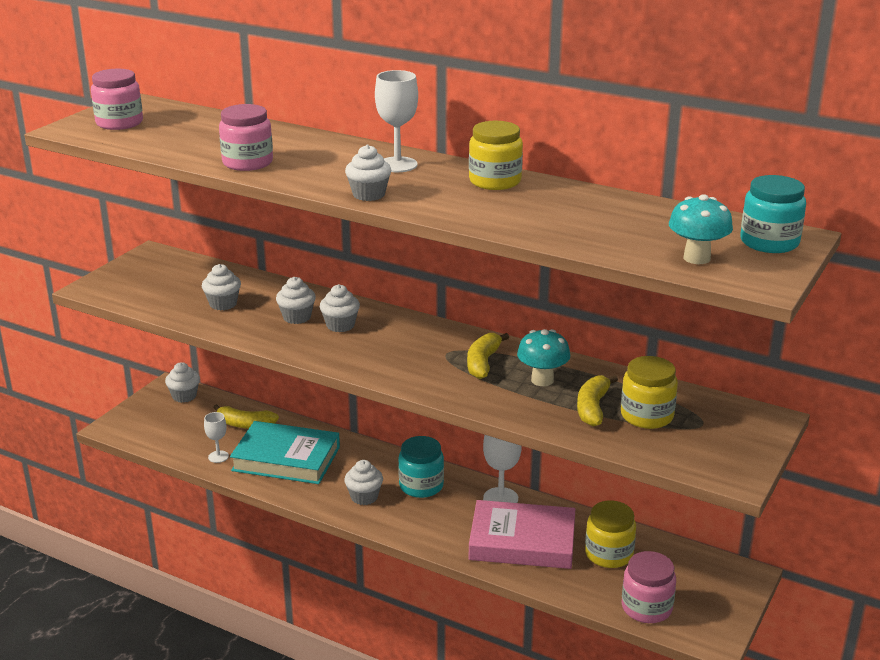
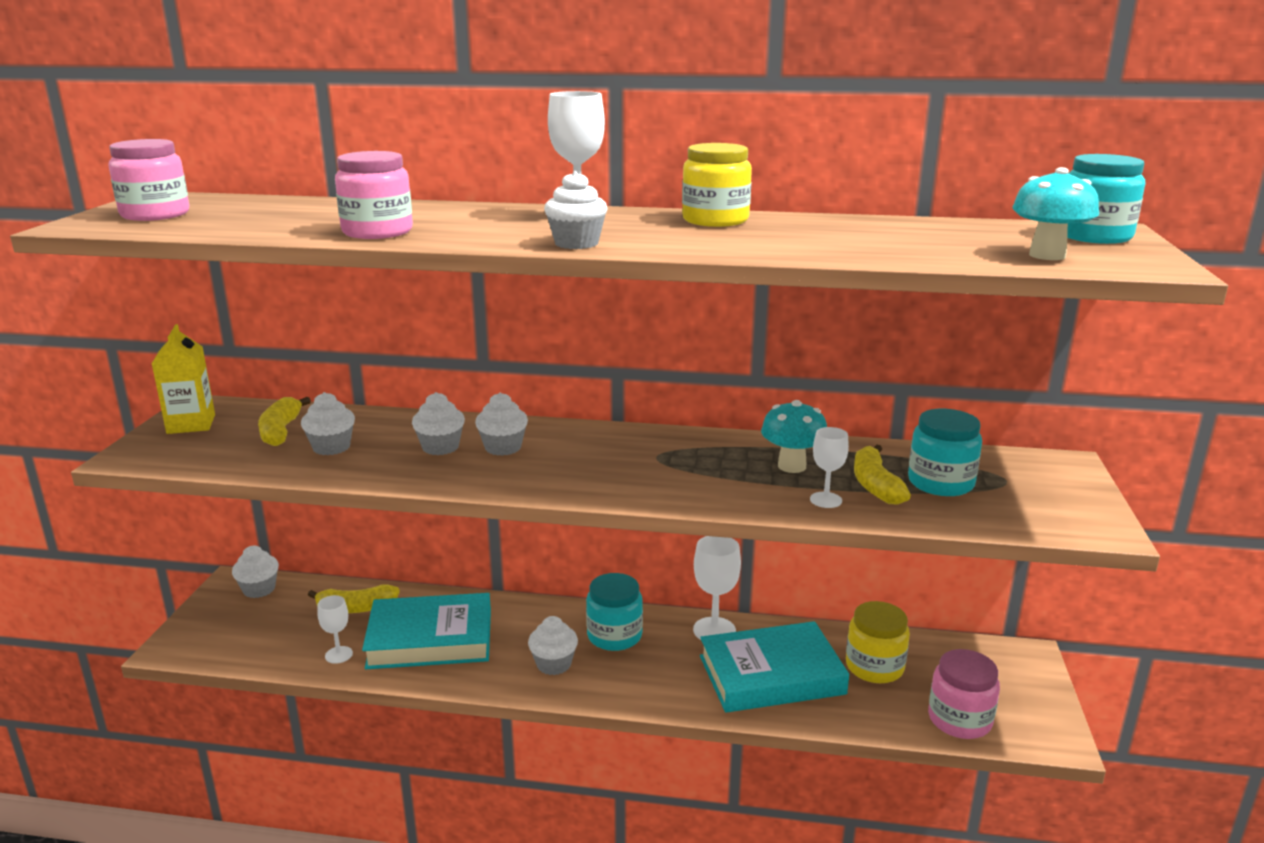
camera: 20 degrees left, 5 degrees down
yellow banana [467,333,509,379] -> yellow banana moved to [258,397,311,446]
pink book [469,500,575,569] -> turquoise book [700,621,849,713]
yellow jar [621,356,678,429] -> turquoise jar [908,409,982,496]
none -> yellow carton [152,324,215,434]
none -> white goblet [810,427,849,508]

